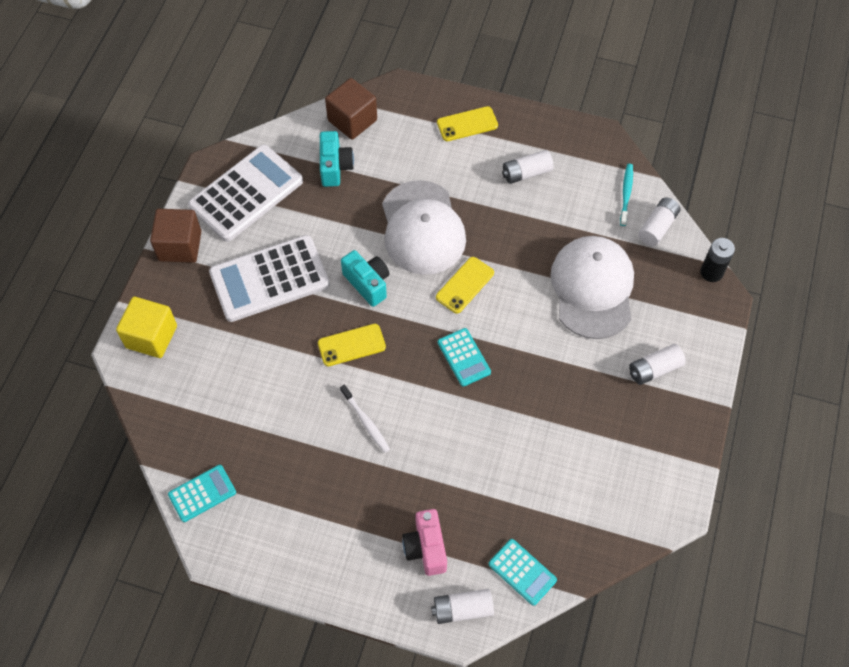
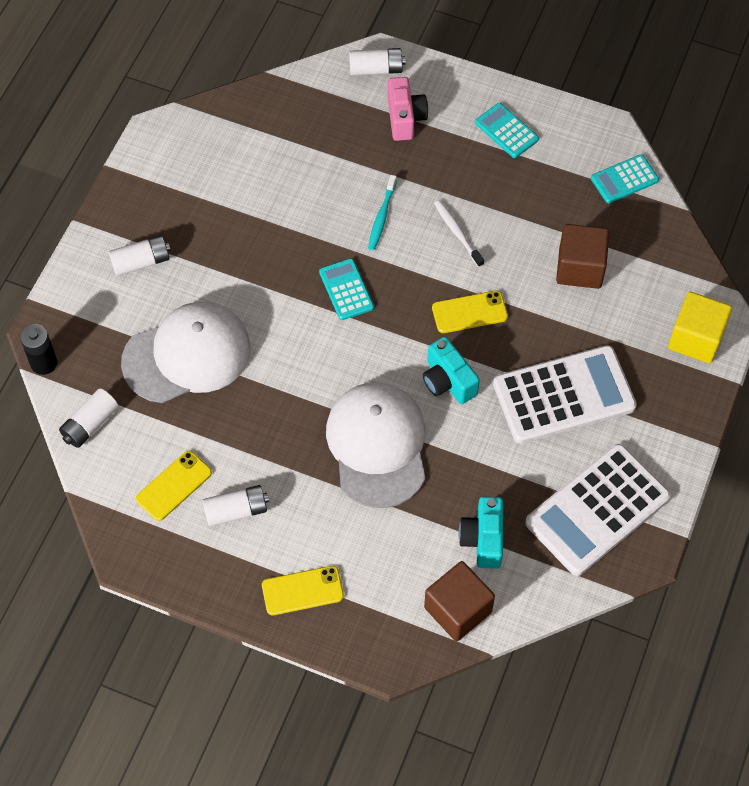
camera: 175 degrees left, 0 degrees up
brown cube [150,209,201,263] -> brown cube moved to [556,224,609,289]
yellow phone [436,257,494,314] -> yellow phone moved to [136,451,212,521]
turquoise calculator [489,539,557,606] -> turquoise calculator moved to [475,103,539,158]
white cap [550,236,634,339] -> white cap turned 120 degrees counterclockwise [121,302,250,403]
turquoise toothbrush [620,164,633,226] -> turquoise toothbrush moved to [368,175,397,250]

